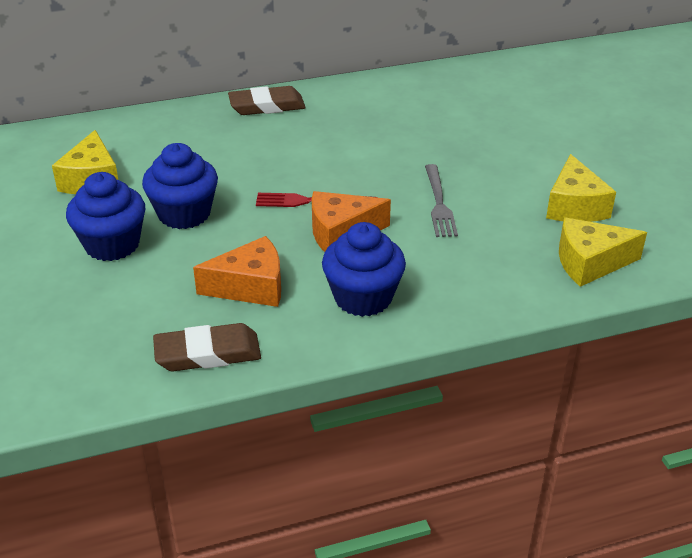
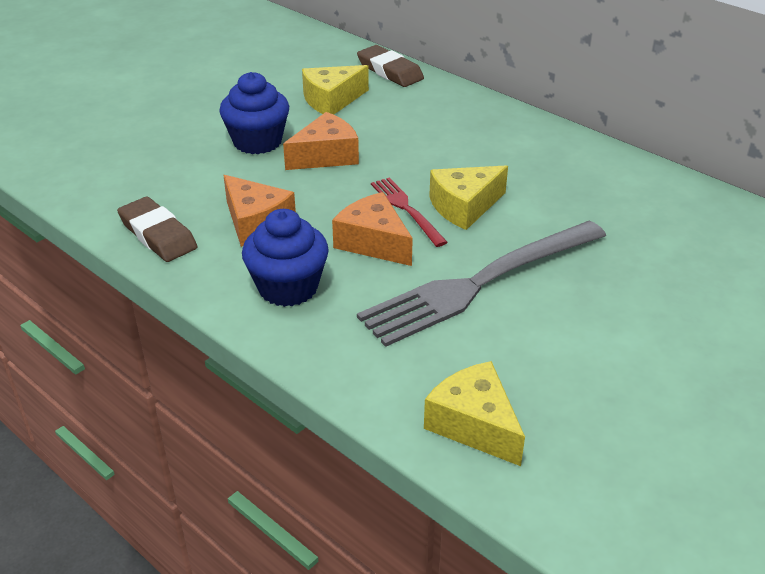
camera: 60 degrees right, 0 degrees up
blue cupcake [142,143,218,229] -> orange cheese [283,112,359,170]
brown eraser [228,86,306,115] -> brown eraser moved to [357,45,424,87]
grey fork [425,164,458,237] -> grey fork [357,221,606,347], size x2.05
yellow cheese [546,154,616,222] -> yellow cheese moved to [429,165,508,230]

